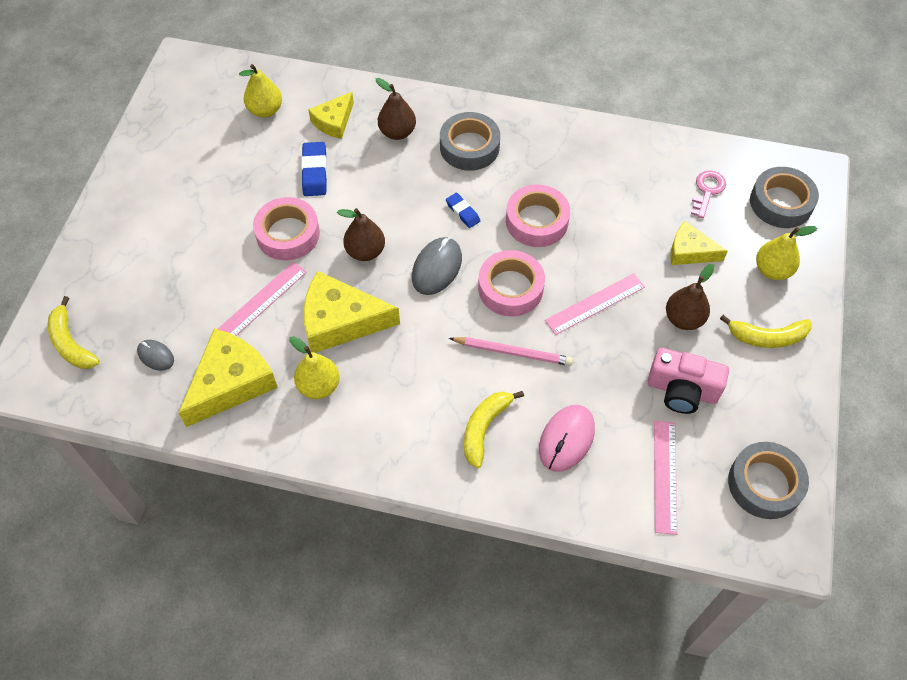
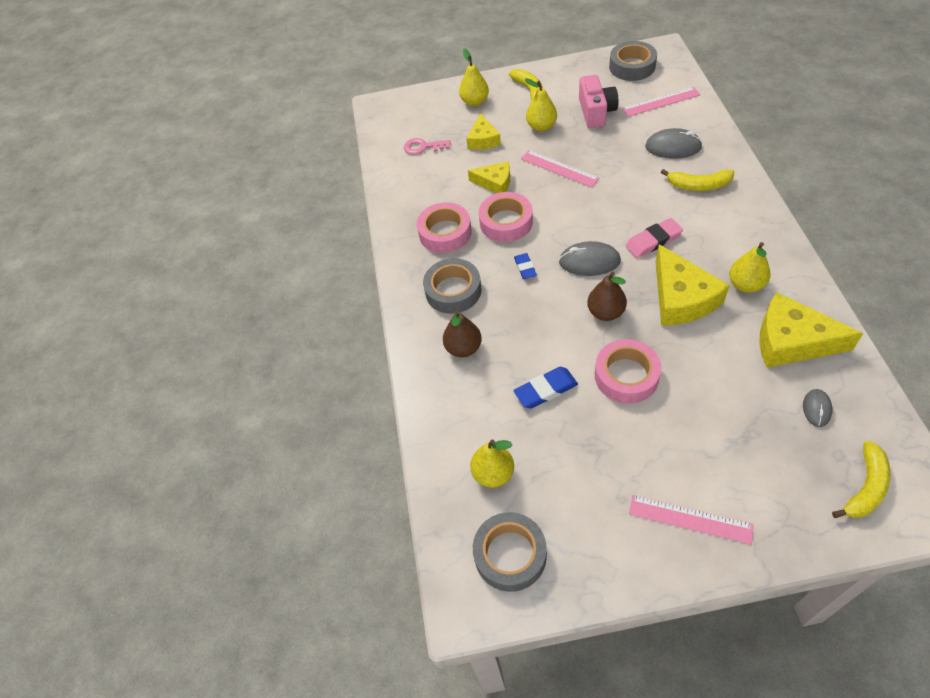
camera: 105 degrees left, 5 degrees down
pink ruler [218,262,307,336] -> pink ruler moved to [629,495,754,544]
yellow cheese [308,92,354,139] -> yellow cheese moved to [468,161,510,193]
blue eraser [446,193,480,228] -> blue eraser turned 45 degrees counterclockwise [514,253,537,279]
pink pencil [449,337,573,366] -> none
pink tape [478,250,545,316] -> pink tape moved to [417,202,472,253]
pink mouse [539,405,595,472] -> grey mouse [645,128,702,159]
brown pear [666,264,715,330] -> yellow pear [525,78,557,131]
grey tape [750,167,819,228] -> grey tape moved to [473,512,547,592]
none -> pink eraser [625,218,683,258]

